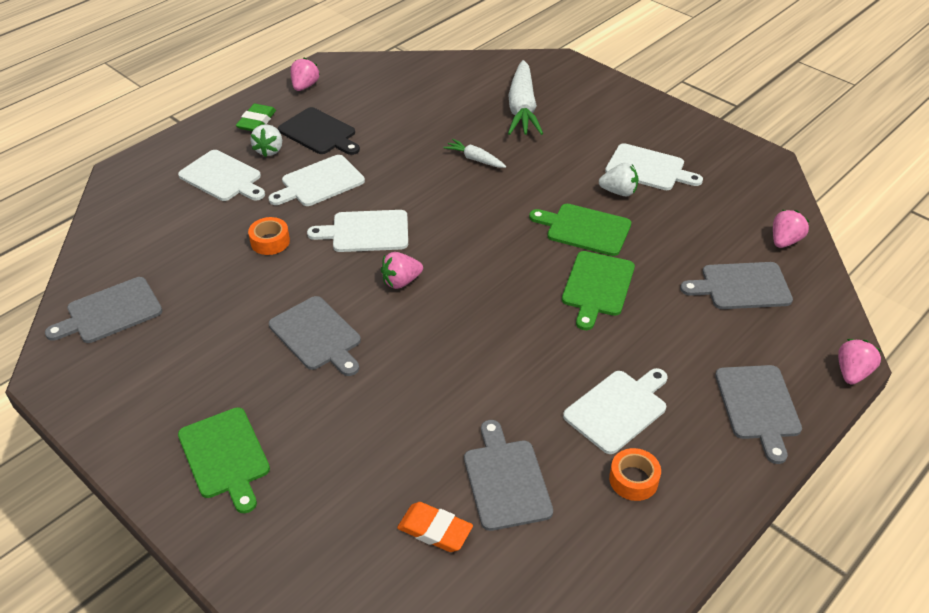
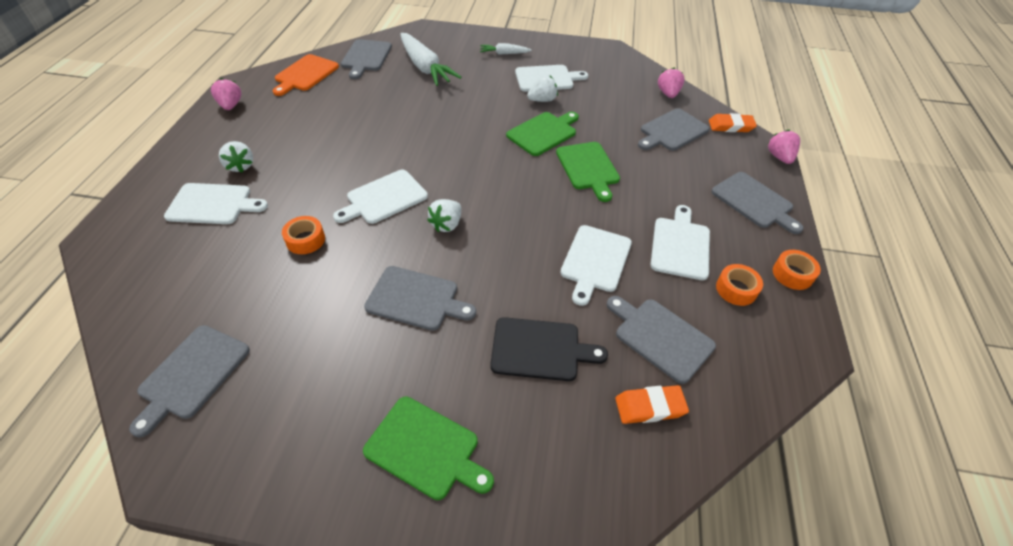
camera: 35 degrees left, 5 degrees up
green eraser [236,104,276,131] -> none
white cutting board [268,155,365,206] -> white cutting board moved to [560,225,632,306]
black cutting board [278,107,360,155] -> black cutting board moved to [490,317,608,381]
pink strawberry [381,252,423,289] -> white strawberry [427,199,461,232]
white carrot [443,139,506,168] -> white carrot moved to [480,43,532,55]
green cutting board [529,204,631,256] -> green cutting board turned 150 degrees clockwise [506,111,579,156]
none -> orange cutting board [273,54,339,96]
none -> grey cutting board [341,39,392,79]
none -> orange eraser [709,113,757,132]
none -> orange tape [773,250,821,290]

